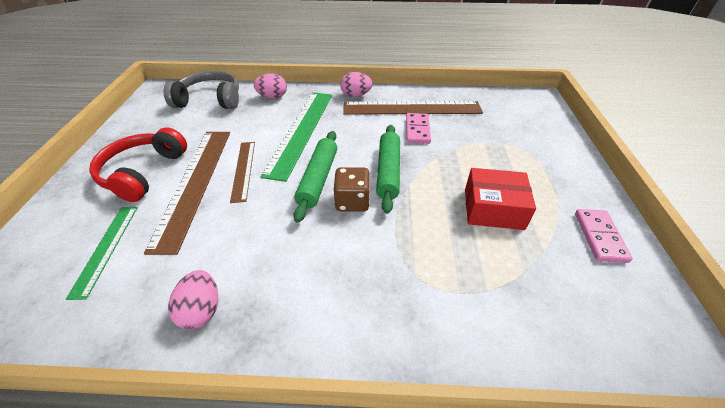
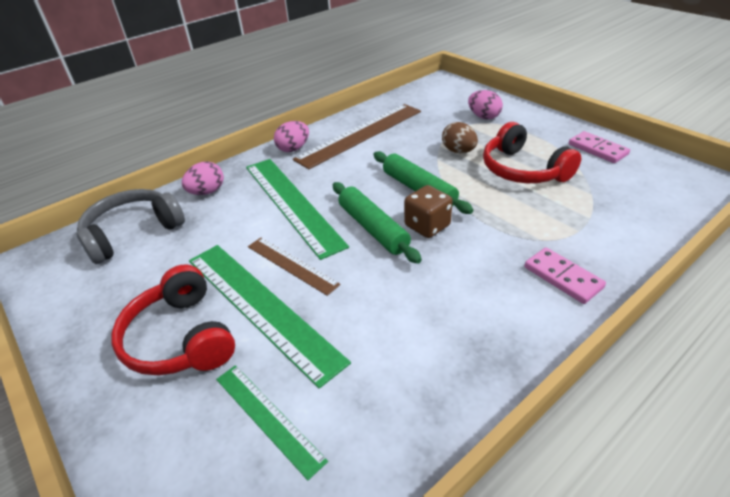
camera: 40 degrees left, 5 degrees down
brown ruler [144,132,230,255] -> green ruler [189,245,351,389]
pink egg [168,270,218,330] -> pink egg moved to [468,90,503,119]
pink domino [406,113,431,144] -> pink domino moved to [524,248,606,304]
red box [465,168,536,230] -> red headphones [483,122,581,183]
none -> brown egg [442,122,478,153]

